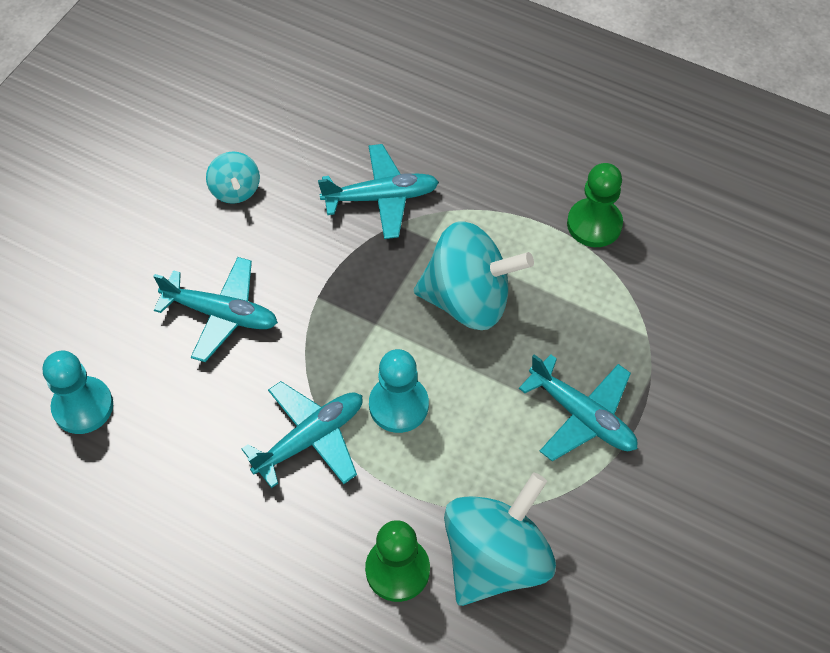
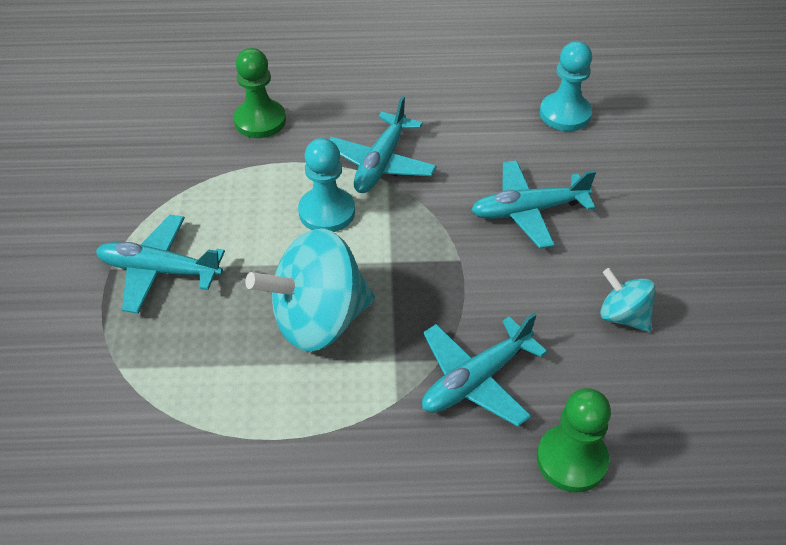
camera: 150 degrees right, 10 degrees down
turquoise spinning top [444,472,556,606] -> none
green pawn [567,163,623,247] -> green pawn moved to [537,388,611,493]

